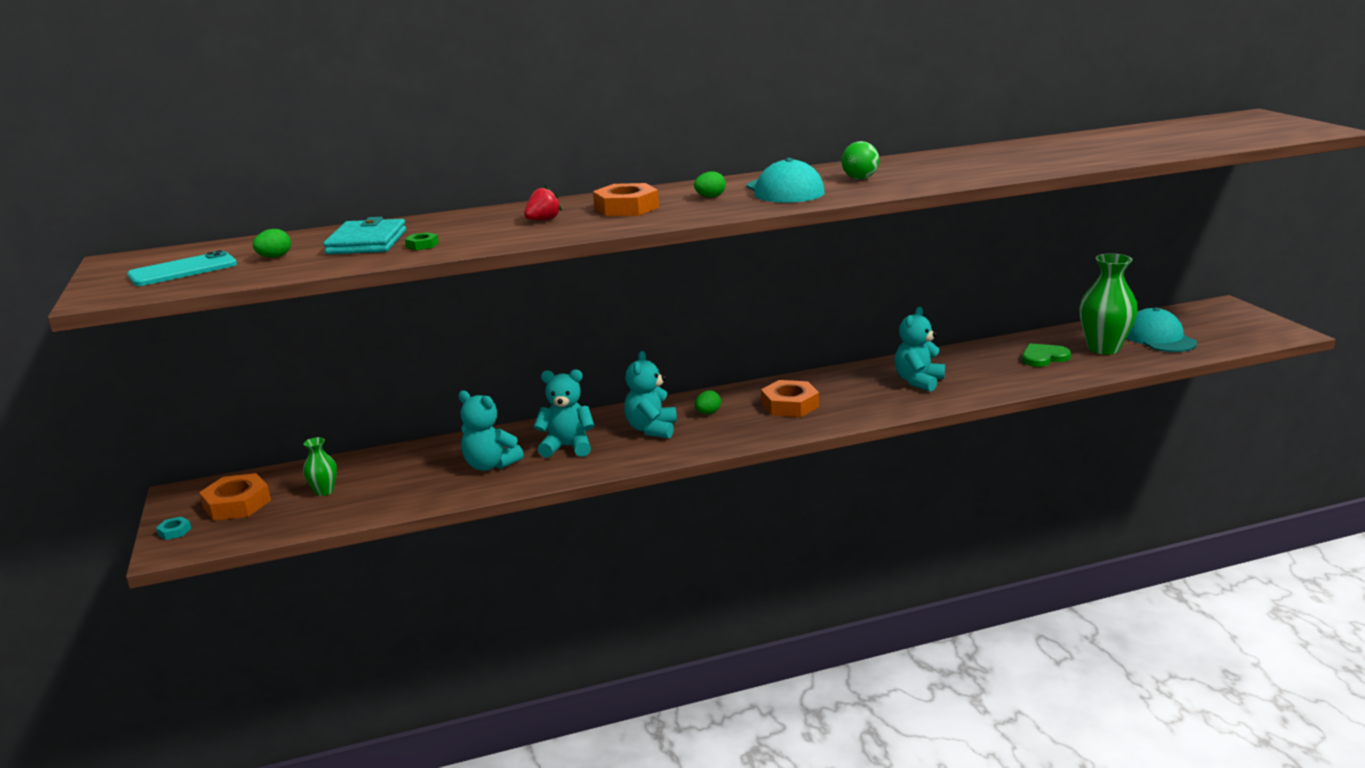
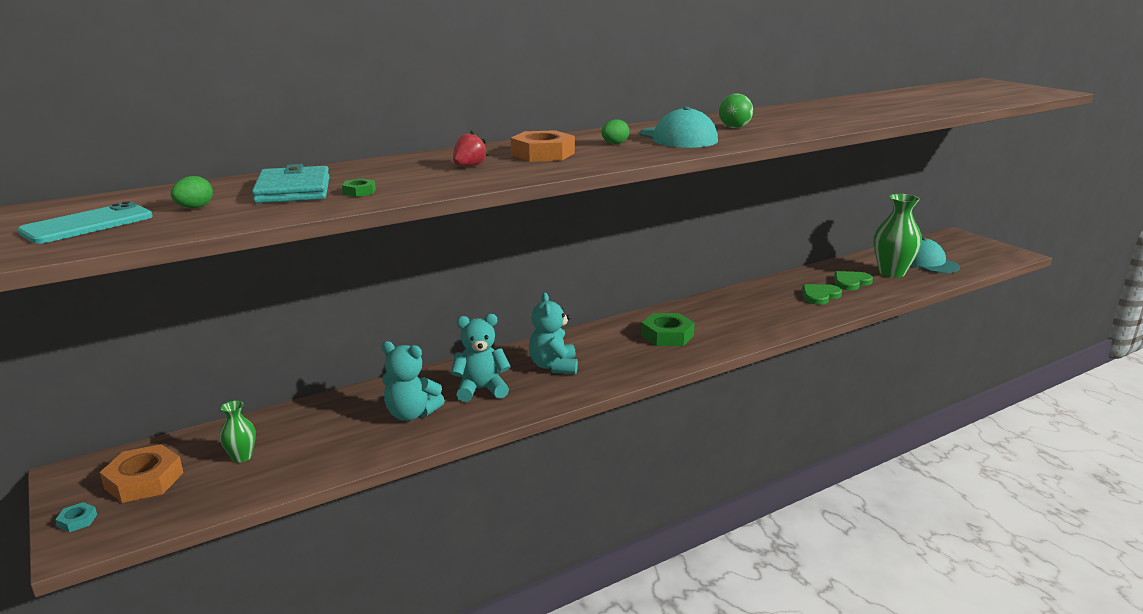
camera: 15 degrees left, 0 degrees up
green egg [695,390,721,414] -> none
orange nut [761,380,819,417] -> green nut [641,313,695,346]
turquoise teddy bear [895,307,945,392] -> none
none -> green heart [802,284,842,305]

